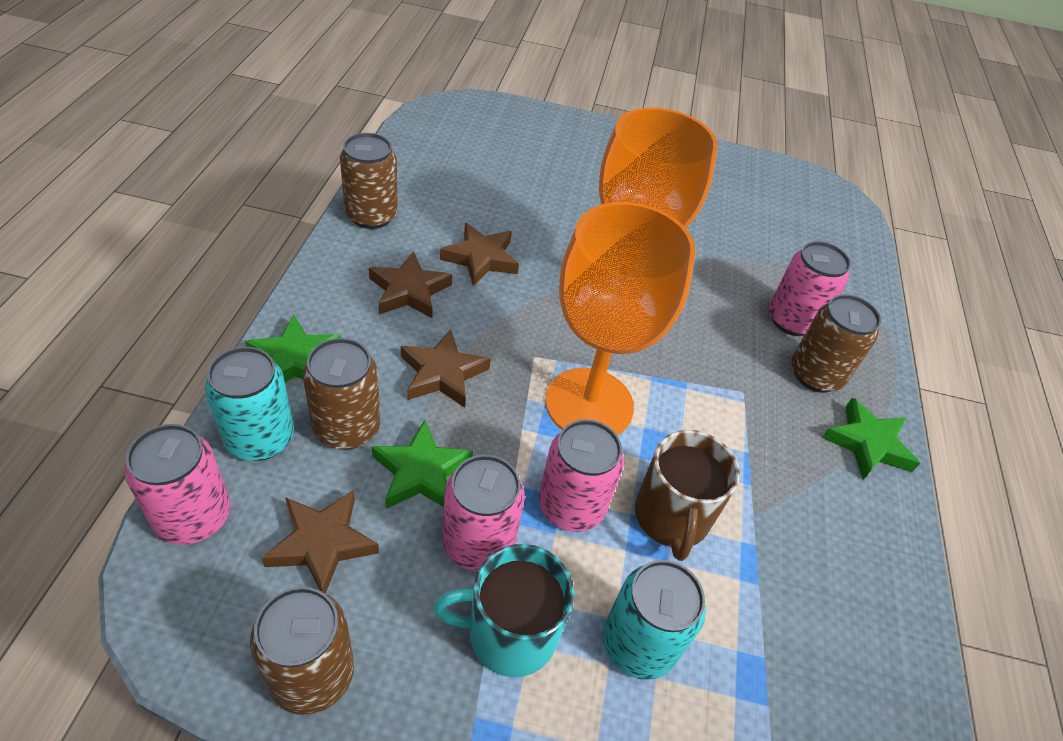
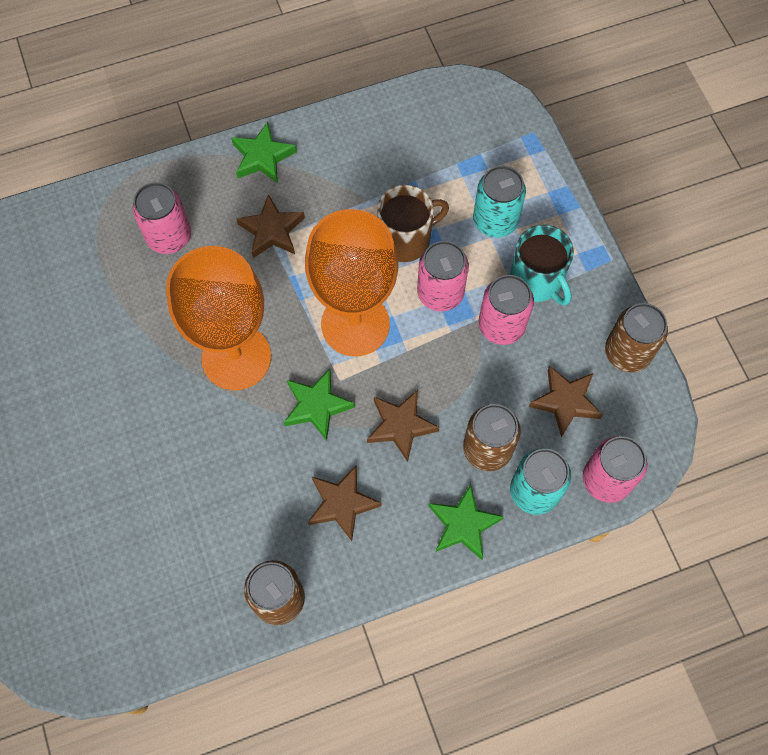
camera: 115 degrees left, 20 degrees up
green star [372,420,473,509] -> green star moved to [284,369,355,441]
brown star [440,223,519,286] -> brown star moved to [236,194,305,258]
brown can [791,294,881,393] -> none

